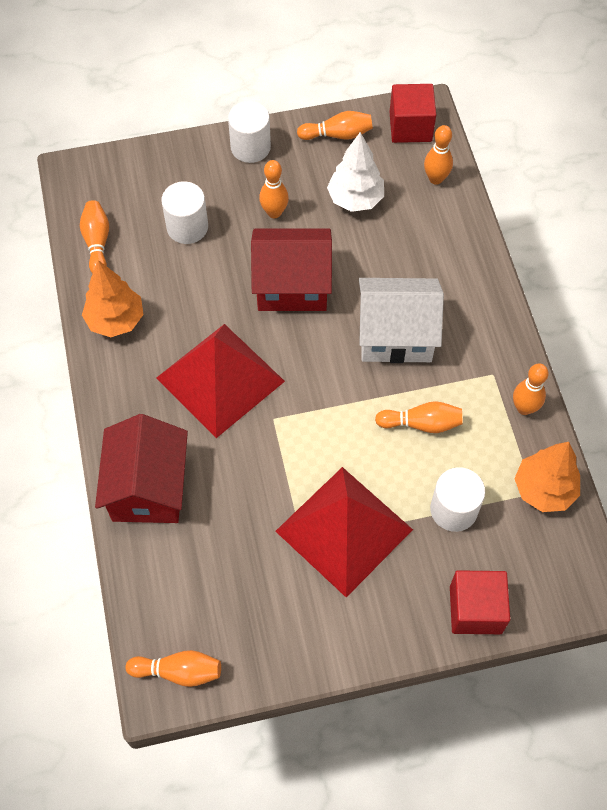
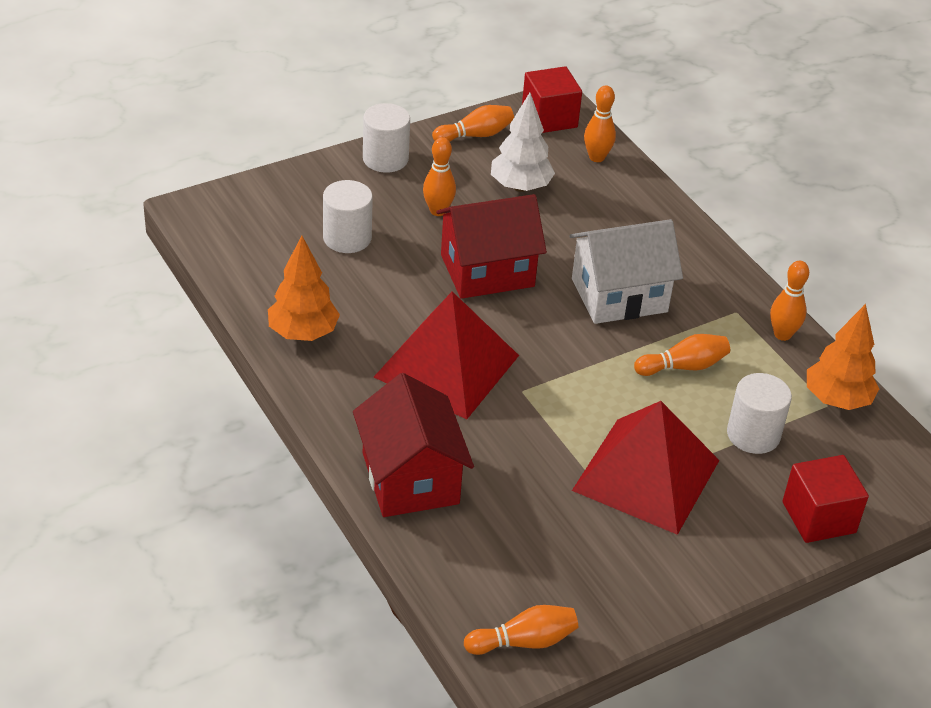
camera: 20 degrees left, 20 degrees down
orange bowling pin [80,200,109,273] -> none

